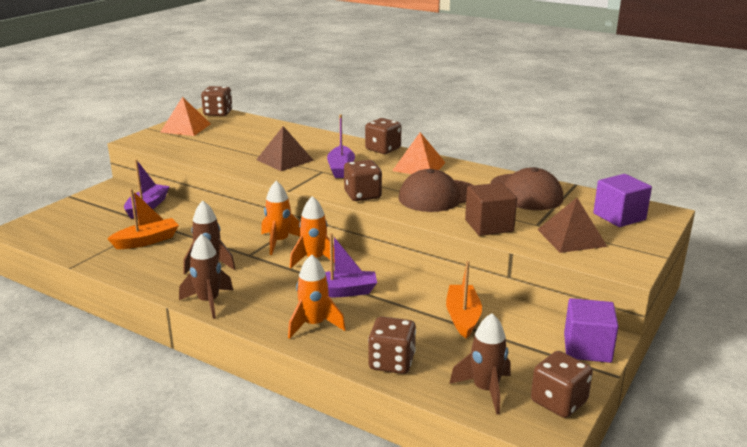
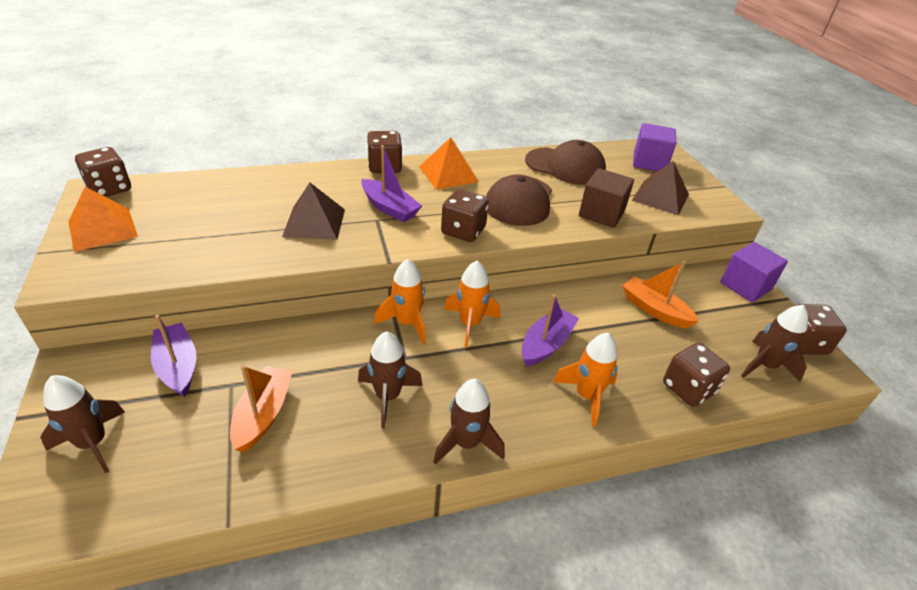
camera: 50 degrees left, 15 degrees up
none -> brown rocket [40,375,125,473]

